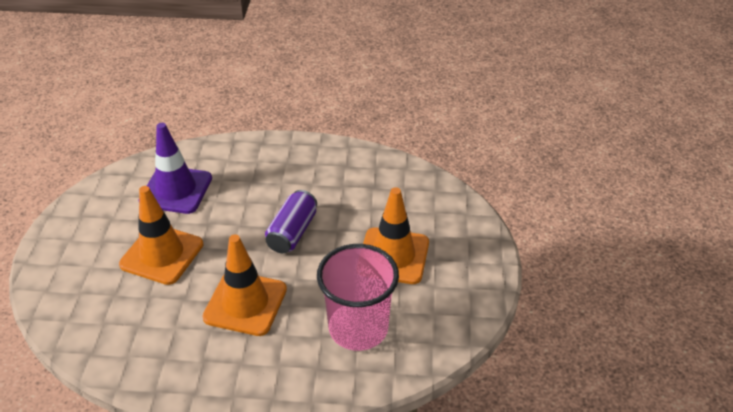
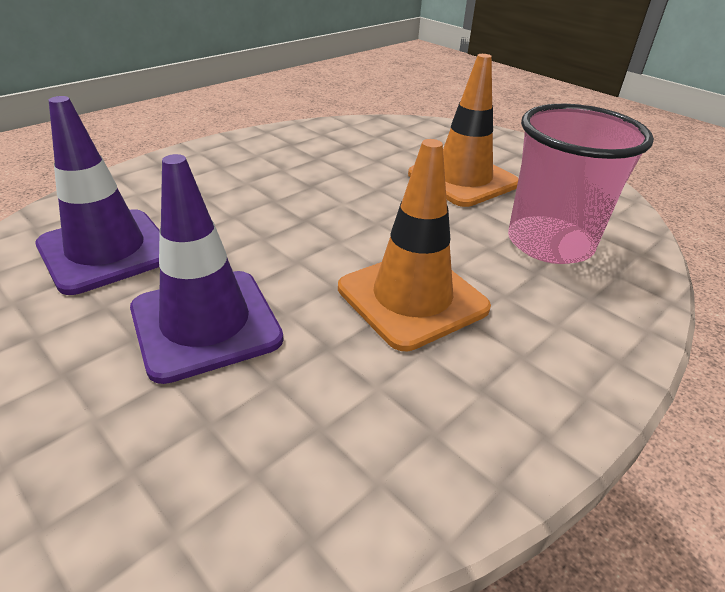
camera: 50 degrees left, 5 degrees down
orange traffic cone [119,186,203,285] -> purple traffic cone [130,154,283,384]
purple can [265,190,317,253] -> none

